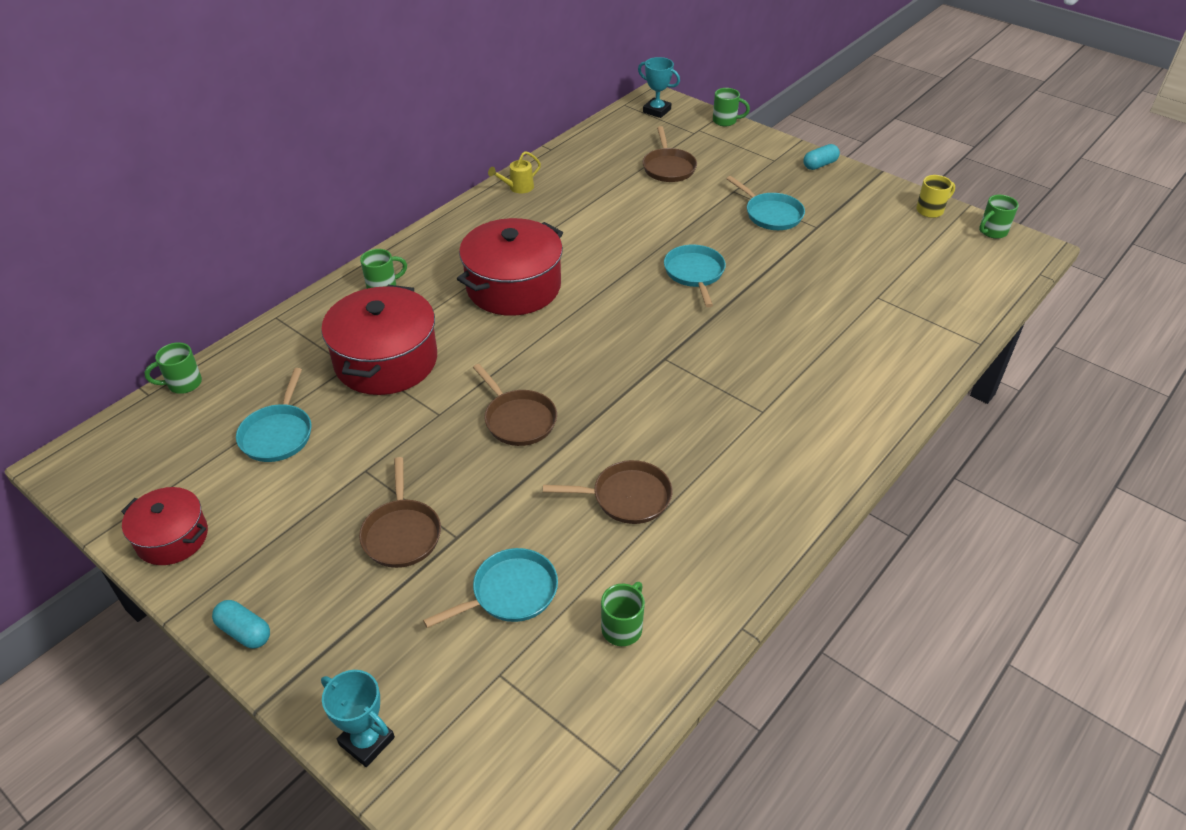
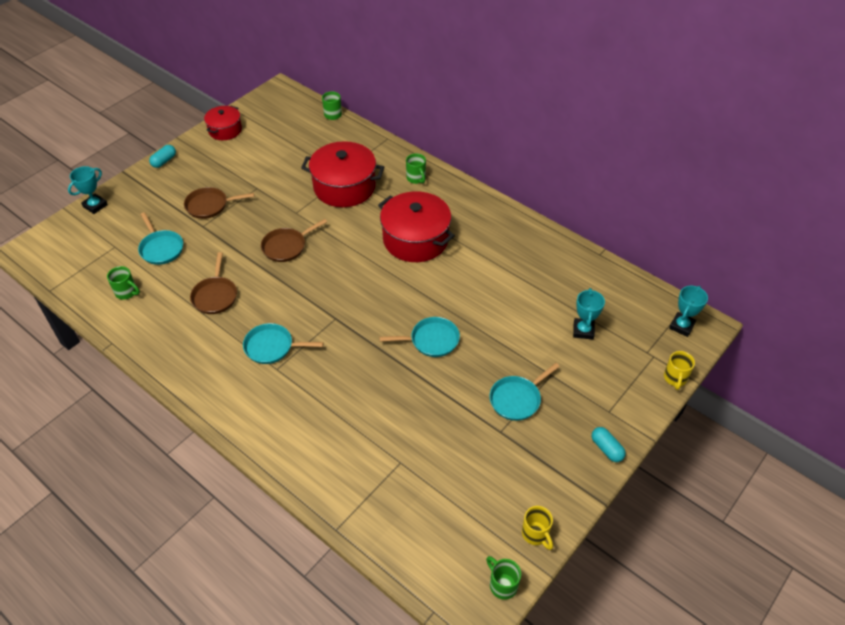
camera: 90 degrees right, 5 degrees up
turquoise pan [236,368,311,462] -> turquoise pan moved to [243,323,323,364]
yellow watering can [488,151,541,193] -> none
brown pan [643,126,697,182] -> turquoise trophy [573,288,605,340]
green mug [713,88,750,126] -> yellow mug [664,351,695,390]

